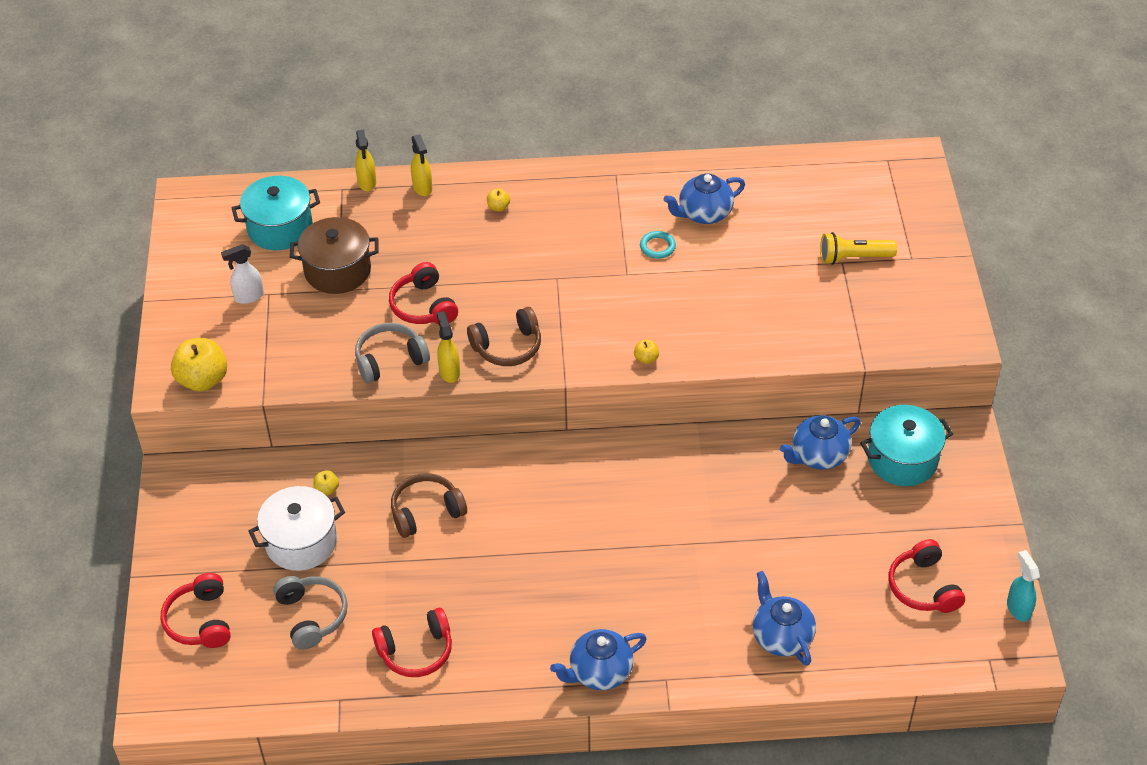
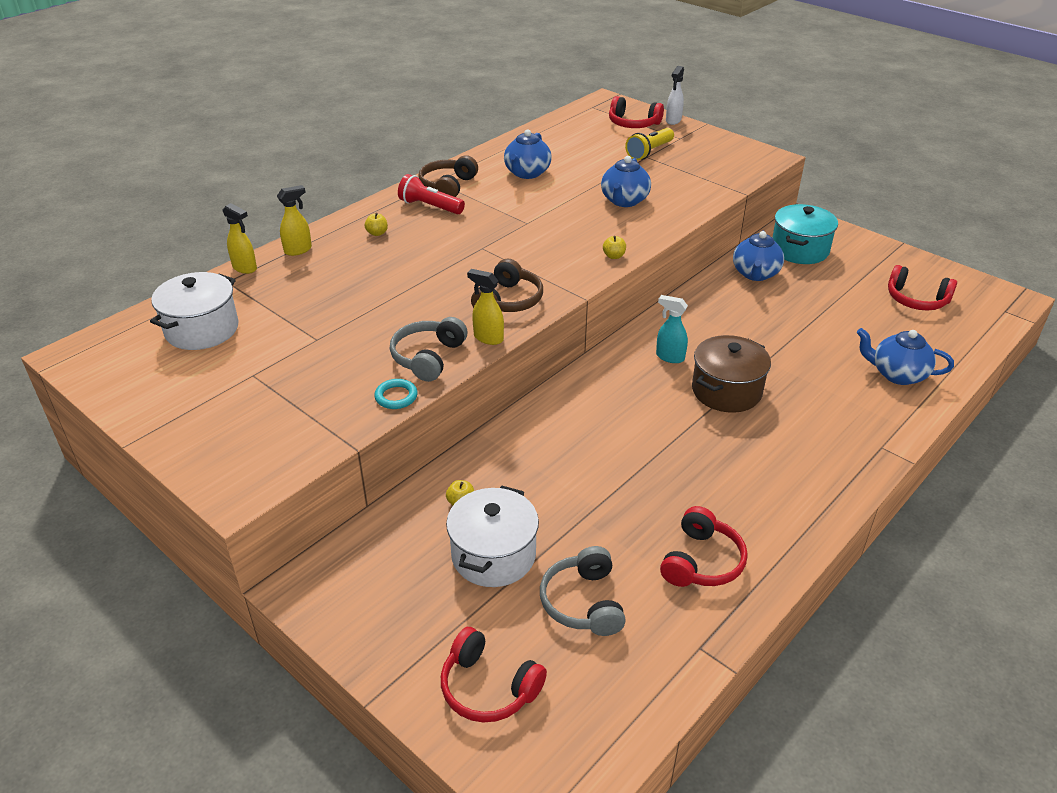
camera: 45 degrees left, 10 degrees down
yellow apple [171,338,227,391] -> none
white spray bottle [221,244,264,304] -> white spray bottle moved to [666,66,684,125]
turquoise pot [232,176,320,250] -> white pot [150,272,239,350]
grey headphones [273,576,348,650] -> grey headphones turned 120 degrees counterclockwise [540,546,626,636]
brown pot [290,217,379,294] -> brown pot moved to [692,335,771,413]
red headphones [389,262,458,325] -> red headphones moved to [609,96,664,128]
brown headphones [391,473,467,538] -> brown headphones moved to [418,155,478,197]
yellow spray bottle [411,134,432,196] -> yellow spray bottle turned 60 degrees counterclockwise [277,185,312,256]
blue teapot [550,629,647,690] -> blue teapot moved to [601,156,651,207]
turquoise ring [640,231,676,259] -> turquoise ring moved to [374,379,418,409]
turquoise spray bottle [1007,550,1040,622] -> turquoise spray bottle moved to [656,295,688,363]
none -> red flashlight [398,174,465,214]

